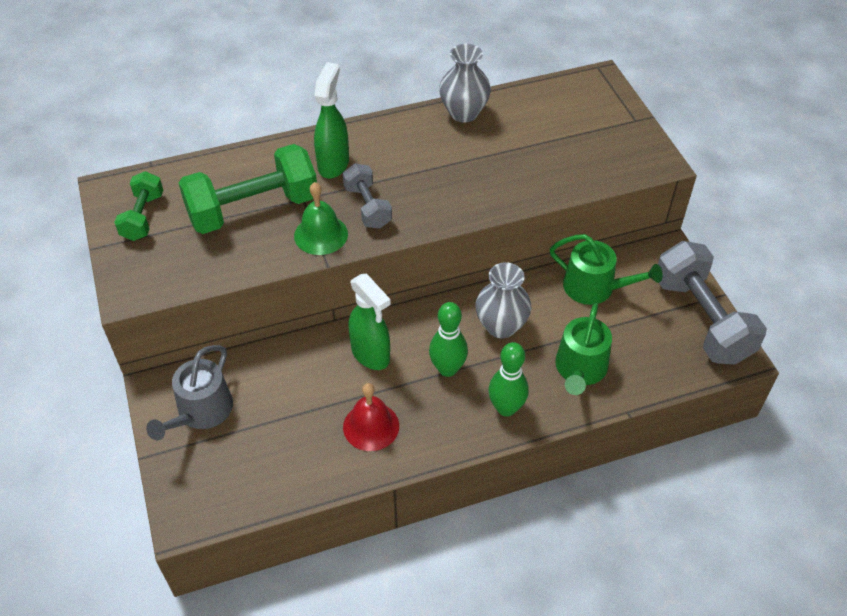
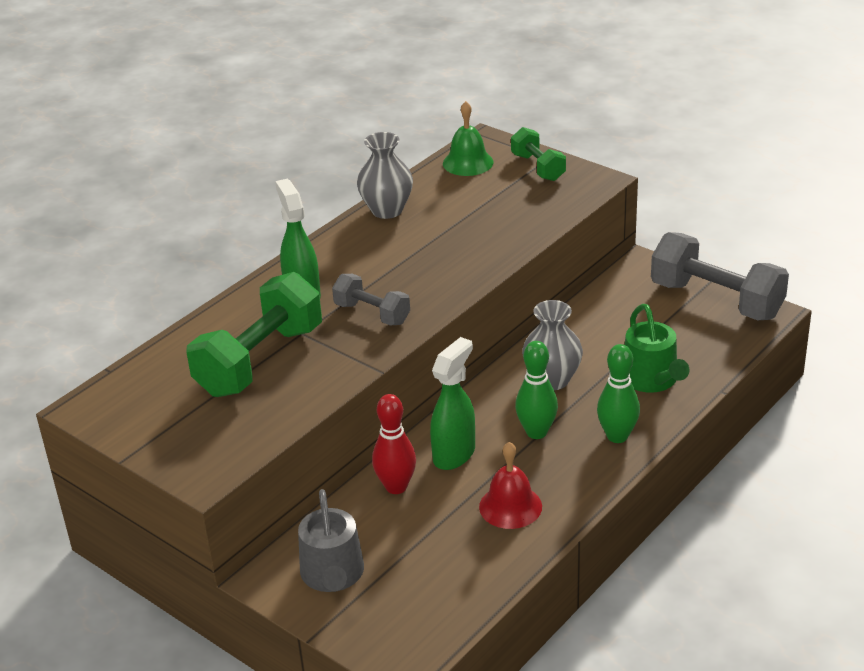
camera: 30 degrees left, 15 degrees down
green dumbbell [114,171,163,241] -> green dumbbell moved to [511,127,566,181]
green bell [294,182,348,255] -> green bell moved to [443,101,494,176]
green spray bottle [348,274,391,370] -> green spray bottle turned 75 degrees counterclockwise [430,337,475,470]
green watering can [550,234,663,305] -> none
none -> red bowling pin [372,394,416,494]

